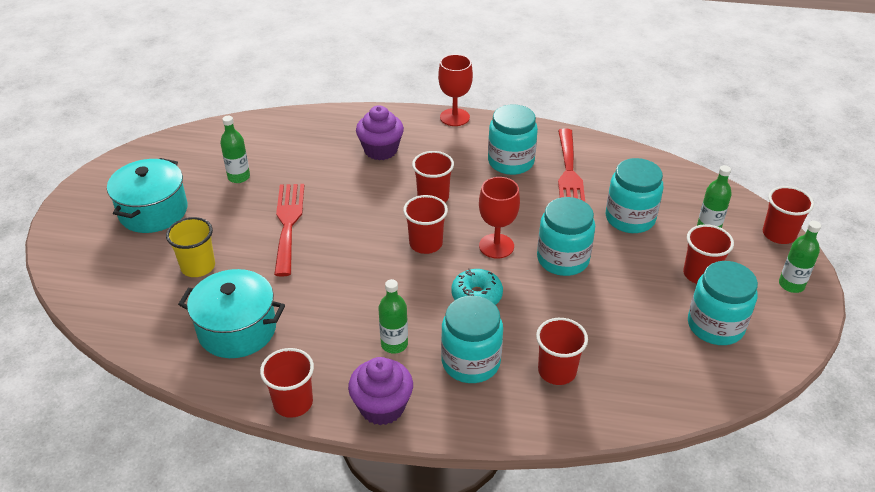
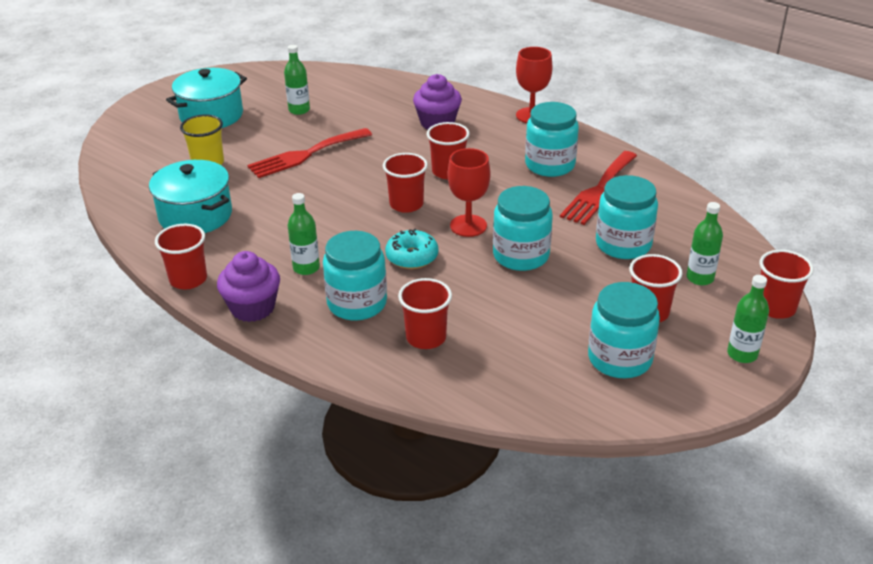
camera: 30 degrees right, 5 degrees down
red fork [274,184,304,277] -> red fork turned 150 degrees counterclockwise [247,128,372,178]

